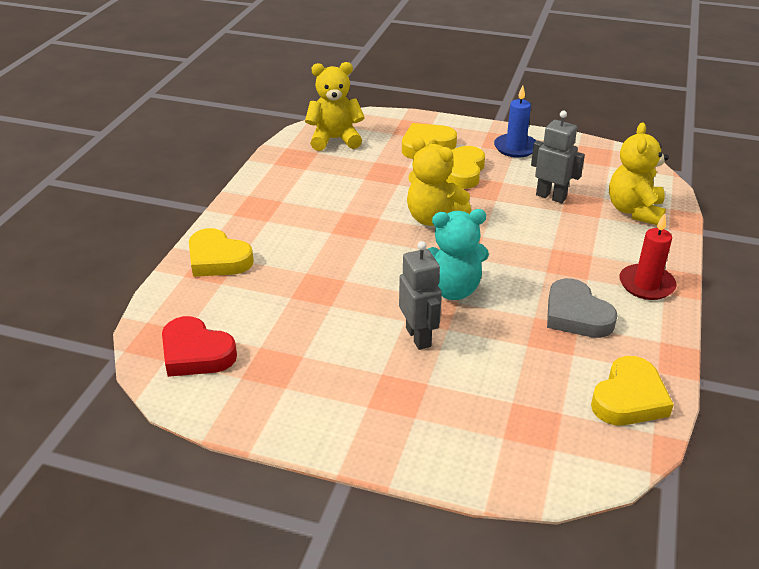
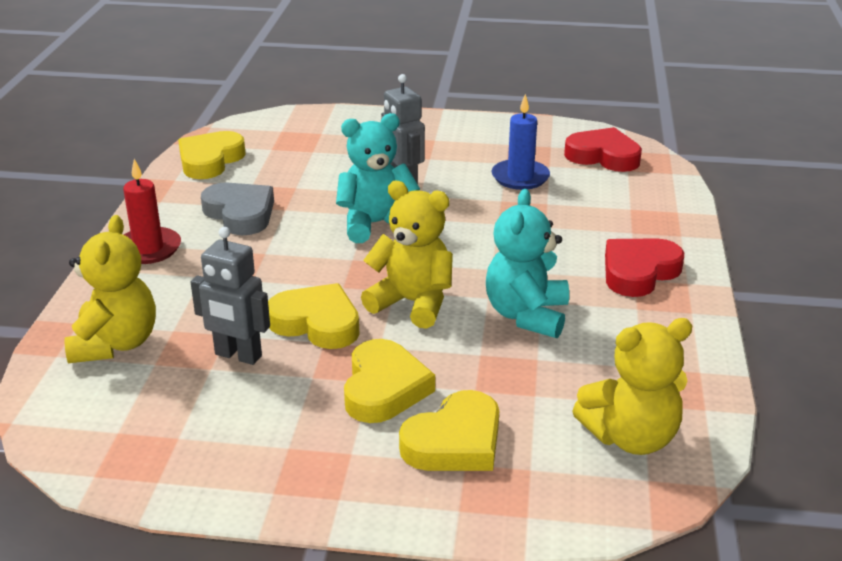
camera: 170 degrees right, 5 degrees down
yellow heart [189,228,254,277] -> yellow heart moved to [268,283,359,349]
blue candle [494,85,536,158] -> blue candle moved to [491,94,550,190]
none -> turquoise teddy bear [486,189,569,338]
none -> red heart [605,238,684,297]

